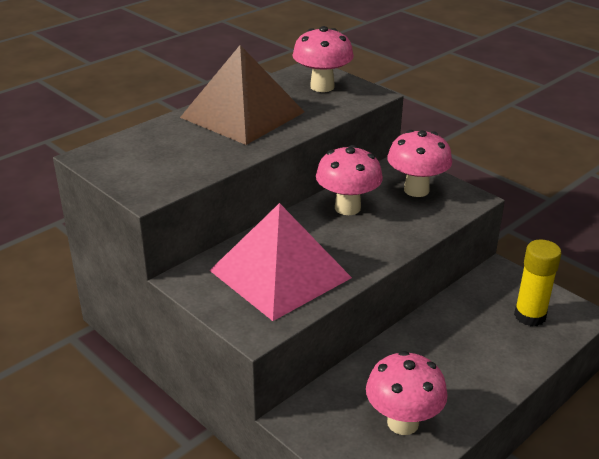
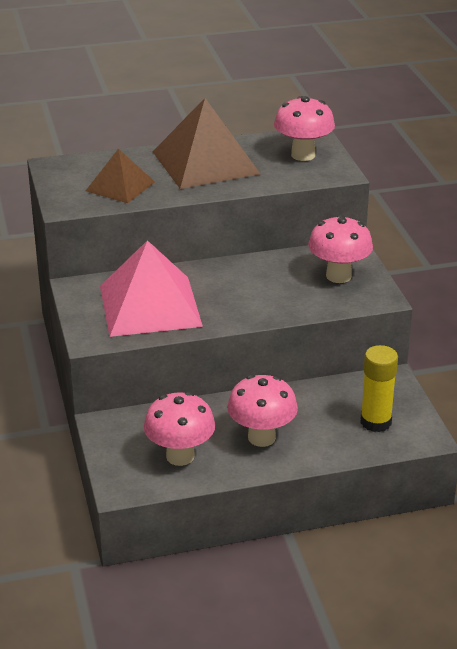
camera: 30 degrees right, 0 degrees up
pink mushroom [316,145,383,215] -> pink mushroom moved to [227,375,298,447]
none -> brown pyramid [86,149,155,203]

